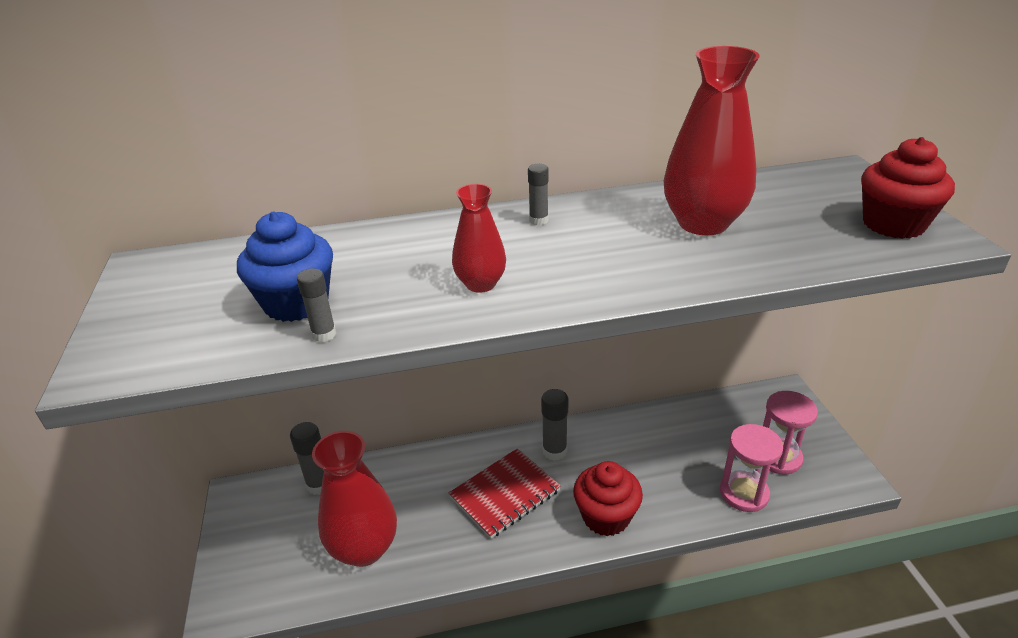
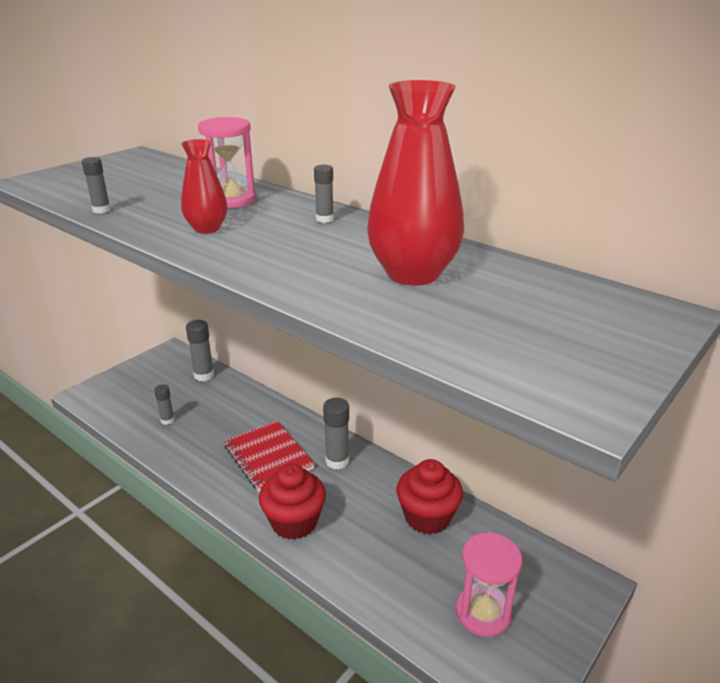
camera: 50 degrees right, 5 degrees down
blue cupcake [237,211,333,322] -> none
red vase [312,431,397,567] -> grey glue stick [154,384,175,425]
red notebook [449,448,561,539] -> red notebook turned 45 degrees clockwise [224,421,315,492]
pink hourglass [720,424,783,512] -> pink hourglass moved to [198,117,256,208]
red cupcake [861,137,955,239] -> red cupcake moved to [397,459,463,534]

